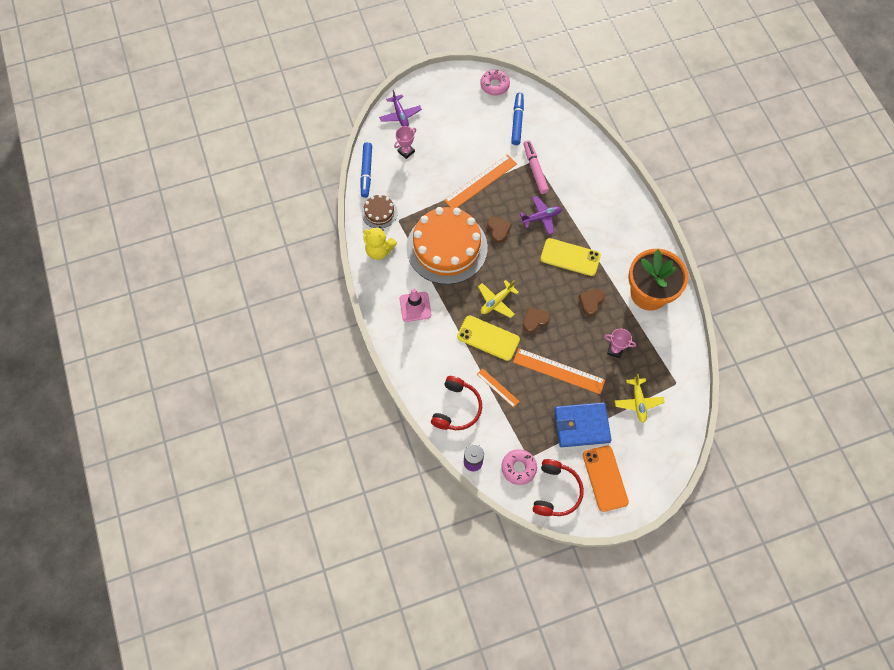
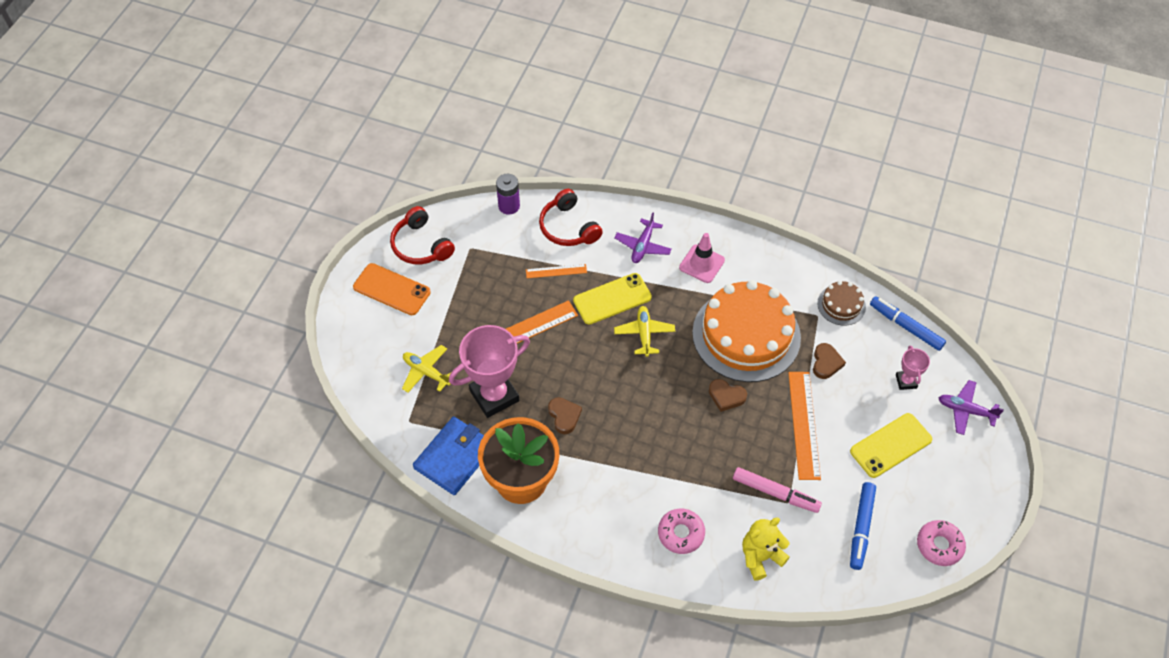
camera: 130 degrees right, 10 degrees down
yellow teddy bear [363,226,397,260] -> yellow teddy bear moved to [742,517,790,581]
pink donut [501,449,537,485] -> pink donut moved to [658,509,705,554]
blue marker [511,92,524,145] -> blue marker turned 60 degrees clockwise [850,482,876,570]
purple plane [520,196,562,235] -> purple plane moved to [614,213,672,263]
brown heart [523,308,550,333] -> brown heart moved to [813,343,846,379]
yellow phone [540,238,601,276] -> yellow phone moved to [850,413,932,478]
blue wallet [554,402,612,447] -> blue wallet moved to [413,417,484,495]
pink trophy [604,329,636,358] -> pink trophy [449,325,530,418], size x2.08

